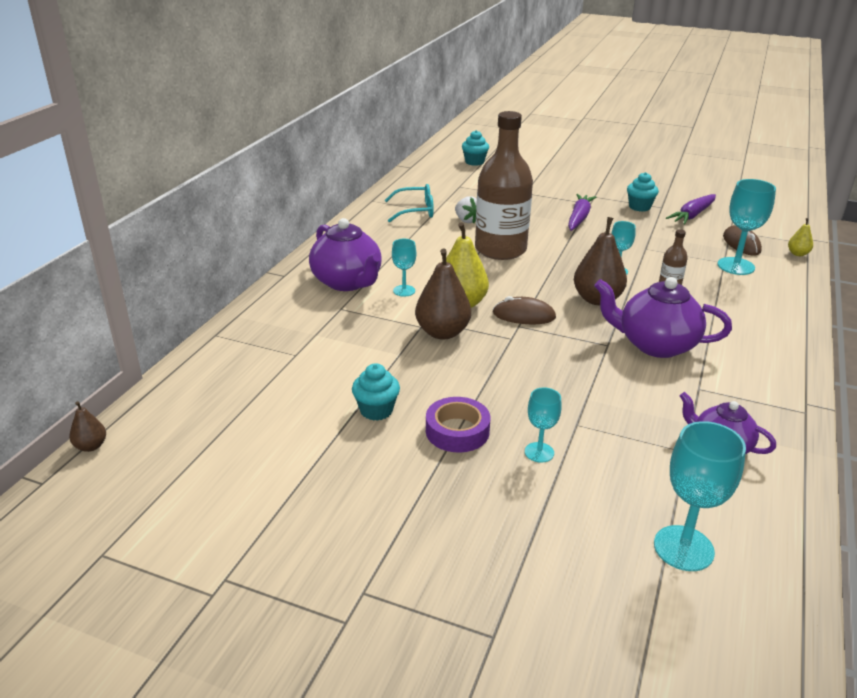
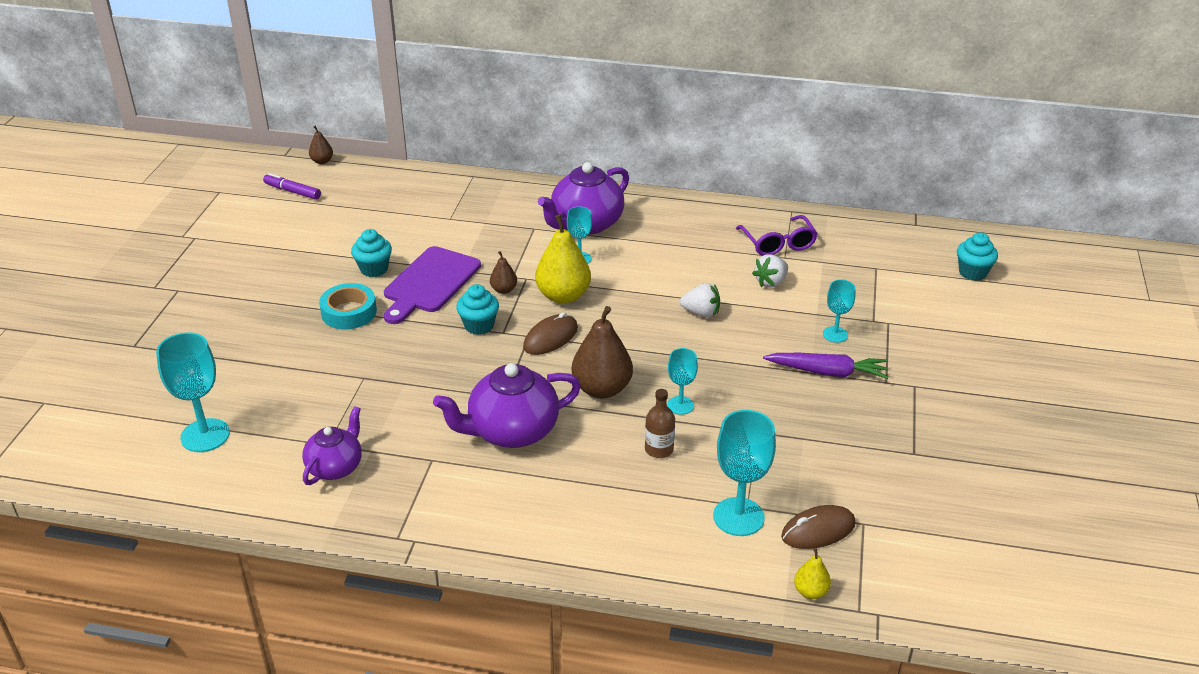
camera: 80 degrees right, 5 degrees up
turquoise glasses [384,184,434,222] -> purple glasses [736,215,818,256]
brown pear [415,249,471,339] -> brown pear [490,251,517,294], size x0.50
purple tape [426,397,490,453] -> turquoise tape [319,283,377,330]
brown bottle [475,111,533,260] -> white strawberry [680,283,720,318]
brown mouse [493,296,556,324] -> brown mouse turned 45 degrees clockwise [523,312,578,355]
turquoise goblet [525,387,562,463] -> turquoise goblet moved to [823,279,856,343]
purple teapot [594,277,732,358] -> purple teapot turned 120 degrees counterclockwise [433,363,581,448]
turquoise cupcake [627,172,659,212] -> turquoise cupcake moved to [456,284,499,335]
purple carrot [666,194,716,225] -> none
none -> purple marker [263,173,321,200]
none -> purple cutting board [384,246,481,324]

